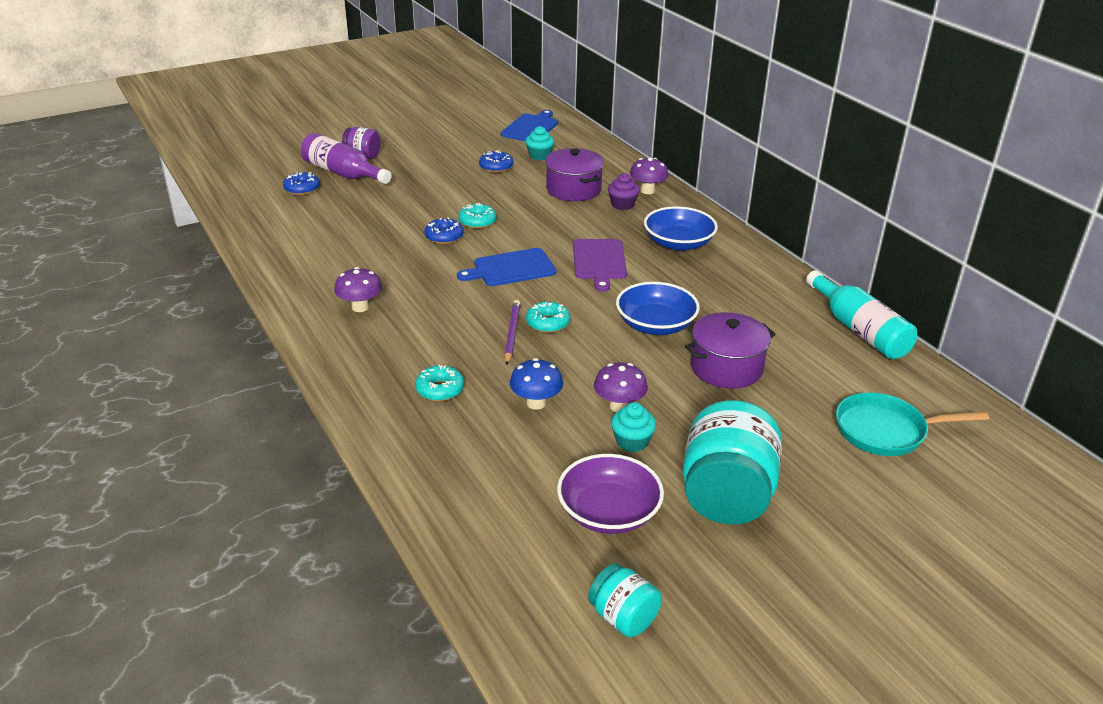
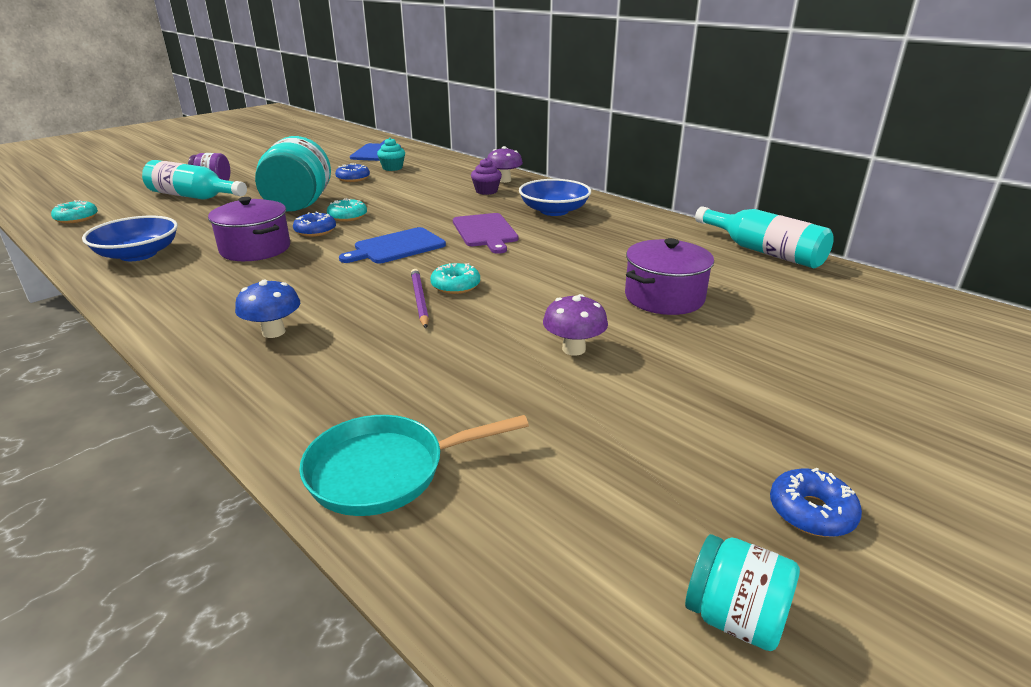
camera: 15 degrees left, 5 degrees down
blue donut [283,172,320,195] -> blue donut moved to [770,468,862,537]
purple bottle [301,133,392,184] -> turquoise bottle [142,160,247,200]
purple mushroom [334,267,382,312] -> none
turquoise donut [415,365,464,401] -> turquoise donut moved to [51,200,98,224]
blue mushroom [510,358,563,410] -> blue mushroom moved to [235,280,300,338]
purple pot [545,148,604,201] -> purple pot moved to [208,197,290,261]
purple bowl [557,454,664,534] -> none
turquoise cupcake [611,402,656,452] -> none
blue bowl [616,282,700,335] -> blue bowl moved to [82,216,178,261]
turquoise jar [682,400,782,524] -> turquoise jar moved to [255,136,331,212]
turquoise pan [836,392,989,456] -> turquoise pan moved to [299,415,529,516]

